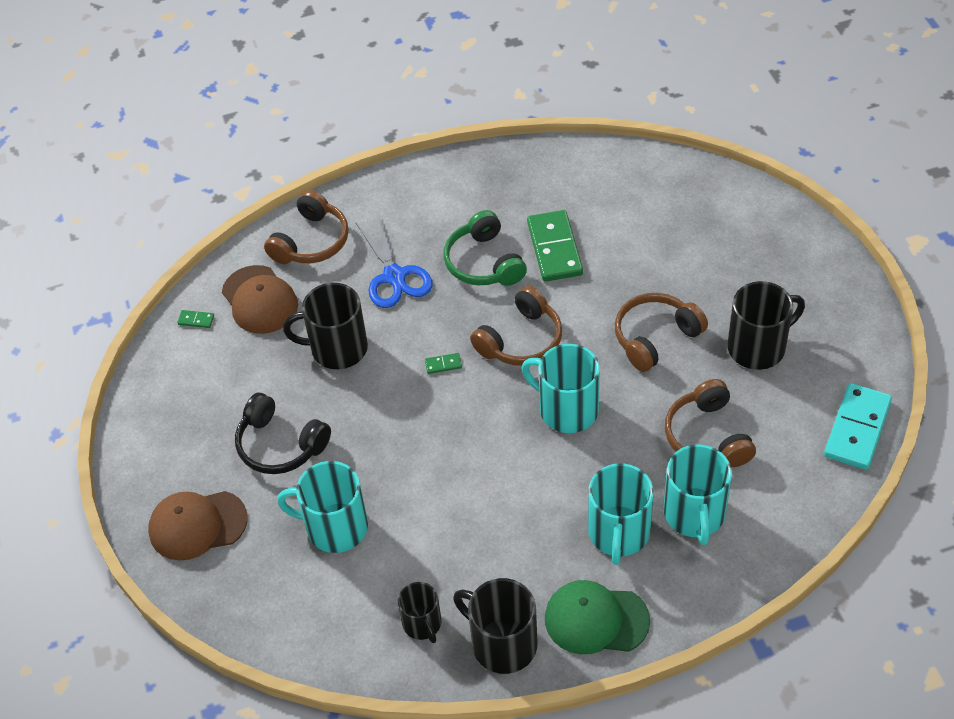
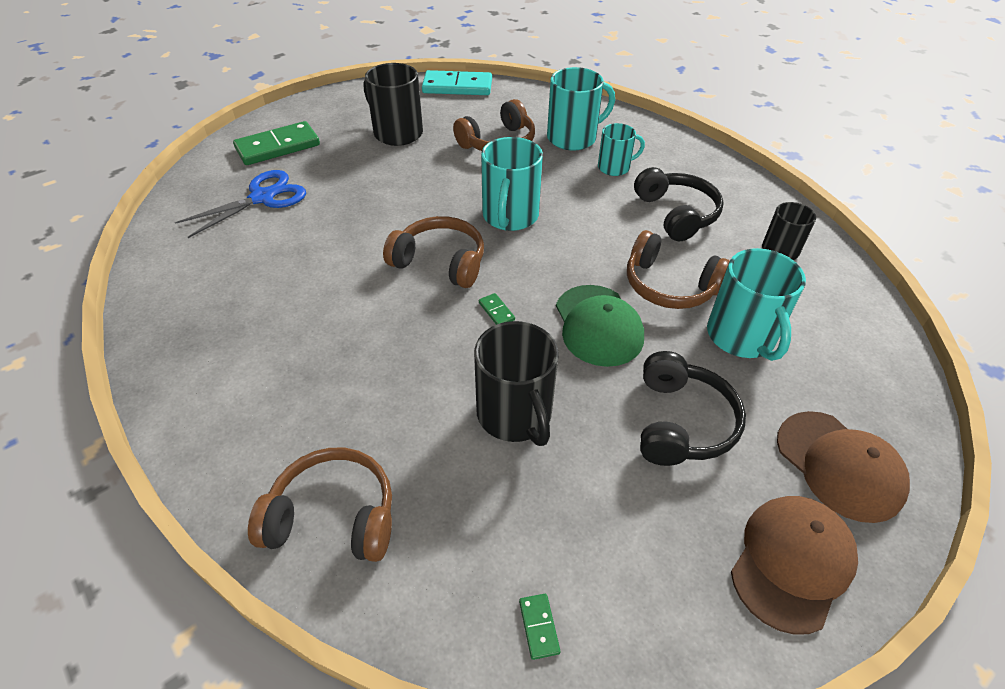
camera: 115 degrees left, 5 degrees down
brown cap [222,265,298,334] -> brown cap moved to [731,496,858,635]
blue scissors [356,214,432,308] -> blue scissors moved to [175,170,306,238]
green headphones [444,210,527,286] -> none
black mug [453,578,537,674] -> none
green domino [527,210,583,282] -> green domino moved to [233,121,320,165]
green cap [545,580,650,654] -> green cap moved to [556,285,644,367]
turquoise mug [588,463,654,565] -> turquoise mug [598,123,645,176], size x0.62
brown headphones [615,293,708,372] -> brown headphones moved to [627,230,729,309]
none -> black headphones [634,167,724,241]

